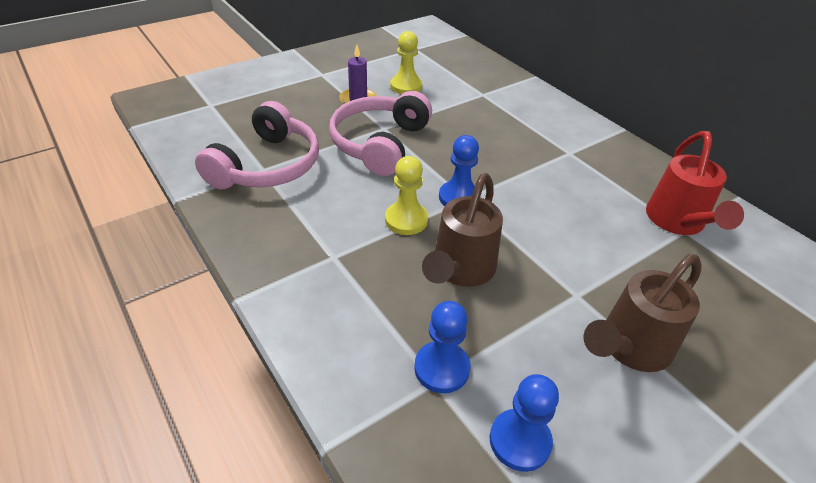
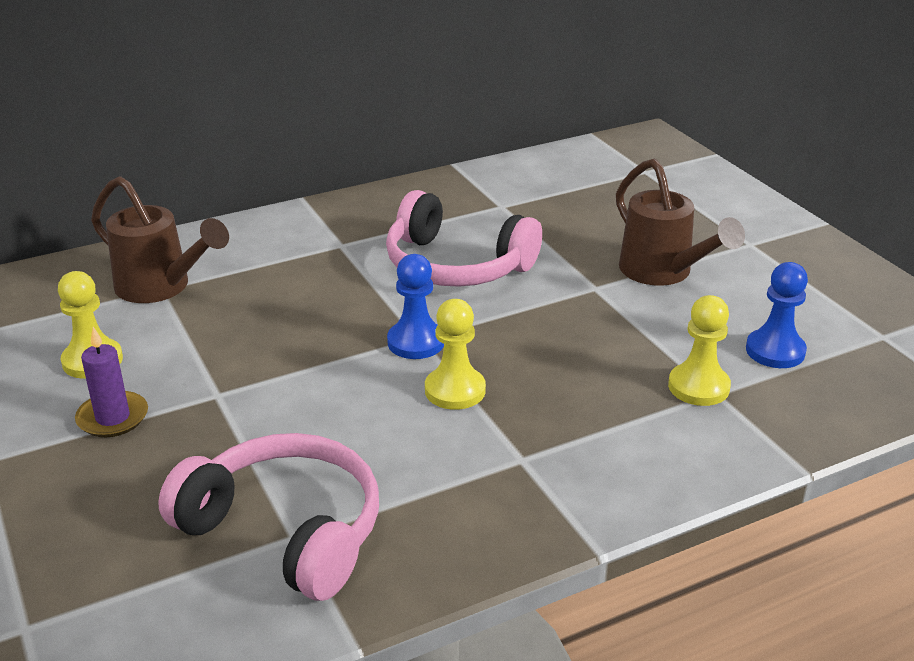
camera: 80 degrees left, 10 degrees down
pink headphones [329,91,432,176] -> pink headphones moved to [386,190,542,287]
blue pawn [414,301,471,393] -> yellow pawn [668,295,731,406]
brown watering can [422,173,503,287] -> brown watering can moved to [91,176,229,303]
red watering can [646,131,744,235] -> none

